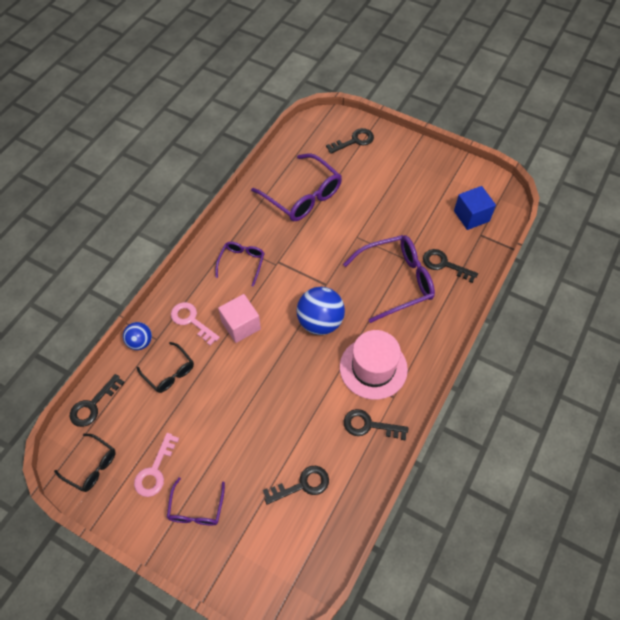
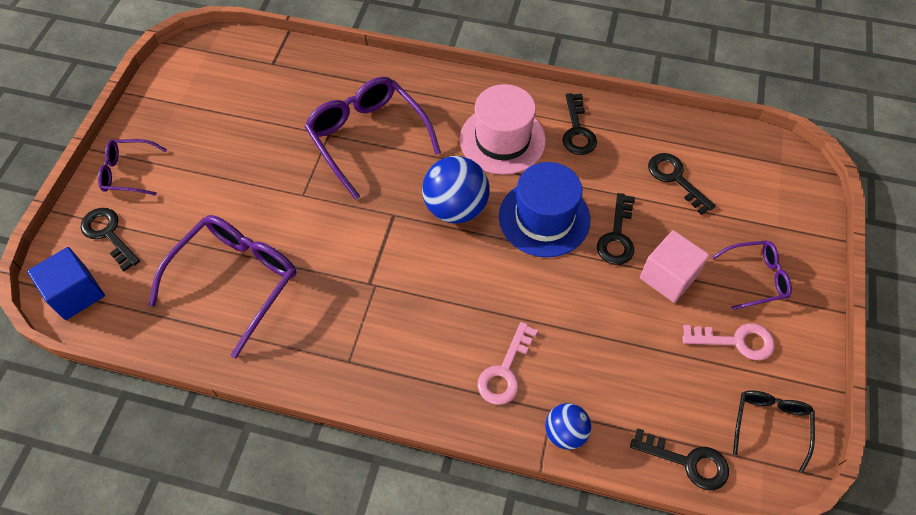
camera: 105 degrees left, 0 degrees up
black glasses [137,342,194,393] -> none
purple glasses [215,242,265,287] -> purple glasses moved to [98,139,167,195]
pink cube [218,294,261,343] -> pink cube moved to [640,230,709,303]
black key [423,249,478,283] -> black key moved to [597,193,635,265]
blue cube [454,186,496,230] -> blue cube moved to [27,247,105,320]
none -> blue hat [499,162,590,257]

